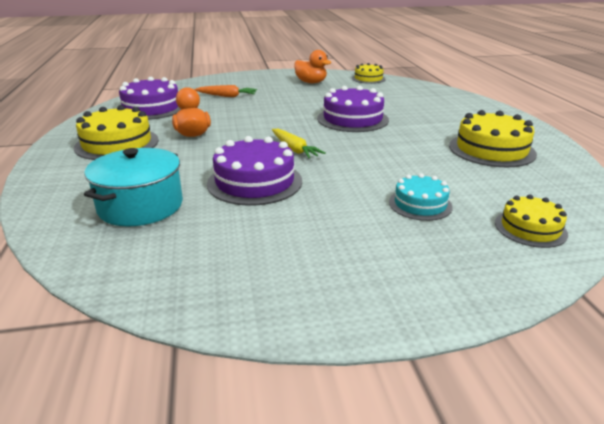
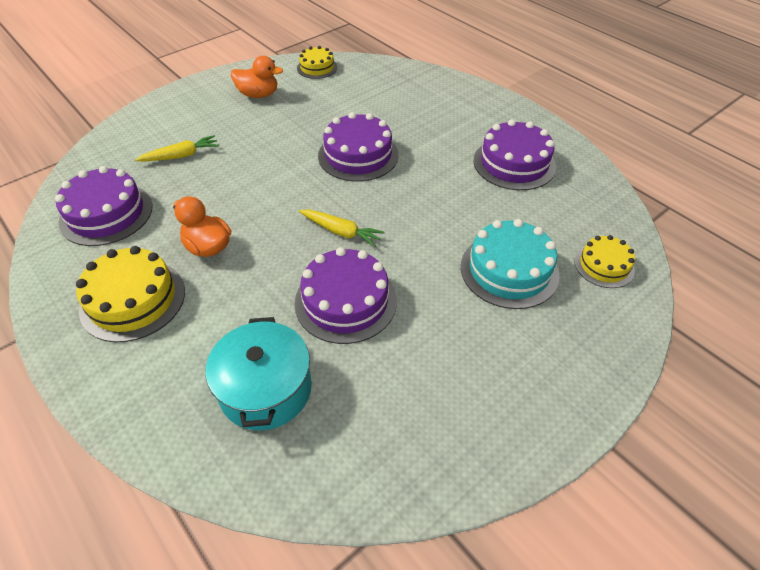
camera: 30 degrees left, 20 degrees up
orange carrot [194,85,257,97] -> yellow carrot [135,135,219,161]
turquoise cake [389,173,453,221] -> turquoise cake [461,219,560,309], size x1.66
yellow cake [449,110,537,167] -> purple cake [473,119,556,190]

